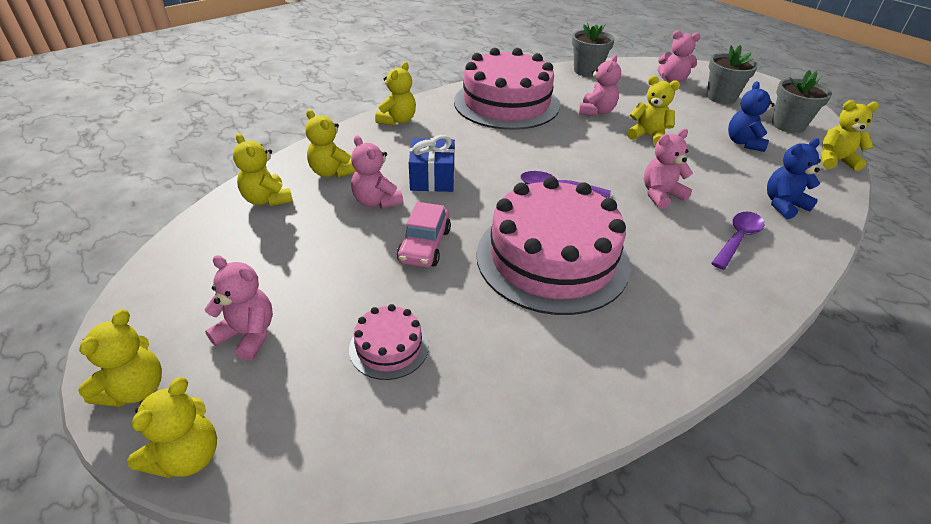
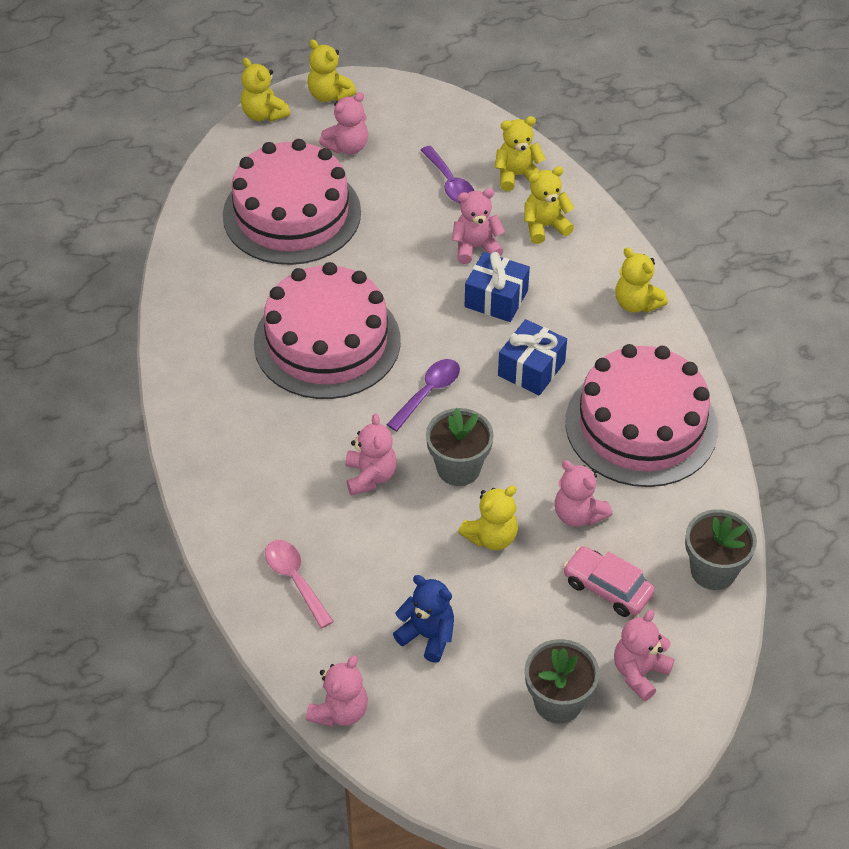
camera: 115 degrees right, 10 degrees up
pink cake [349,304,429,380] -> pink cake [223,139,361,265], size x2.28
pink car [397,202,451,267] -> pink car moved to [563,546,655,617]
purple spoon [711,212,765,270] -> purple spoon moved to [421,146,474,204]
blue teddy bear [767,138,821,219] -> pink spoon [265,540,334,628]
grey flower pot [772,70,832,133] -> grey flower pot moved to [426,408,494,486]
yellow teddy bear [821,100,879,171] -> pink teddy bear [306,655,368,727]
none -> blue gift [498,319,567,396]

